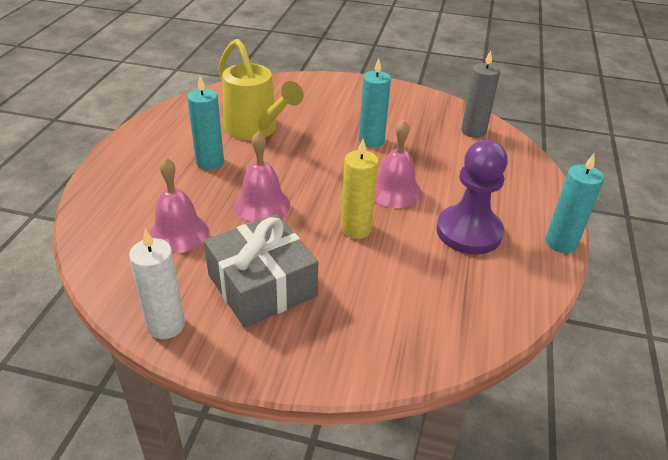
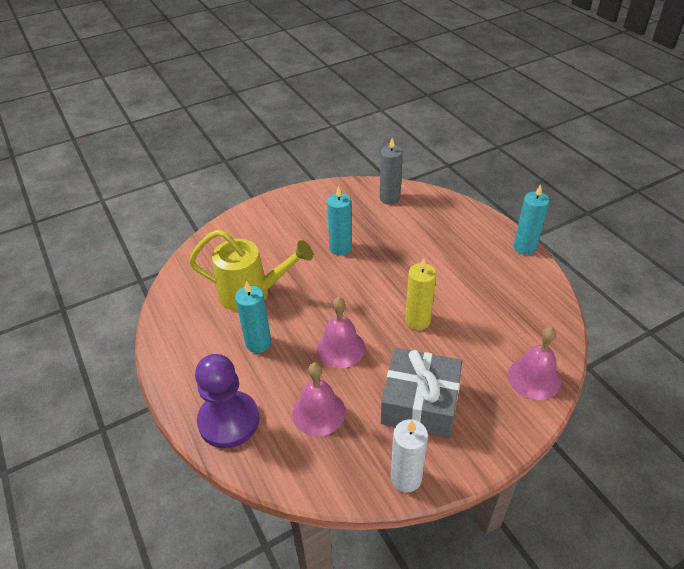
camera: 40 degrees left, 5 degrees up
pink bell [375,120,422,208] -> pink bell moved to [508,327,561,400]
purple pawn [436,140,507,254] -> purple pawn moved to [195,354,259,448]

